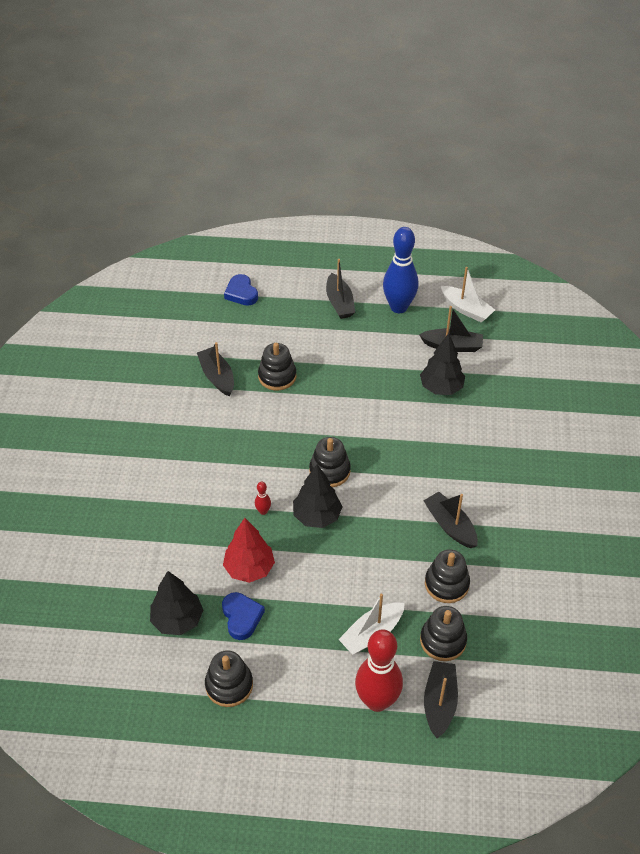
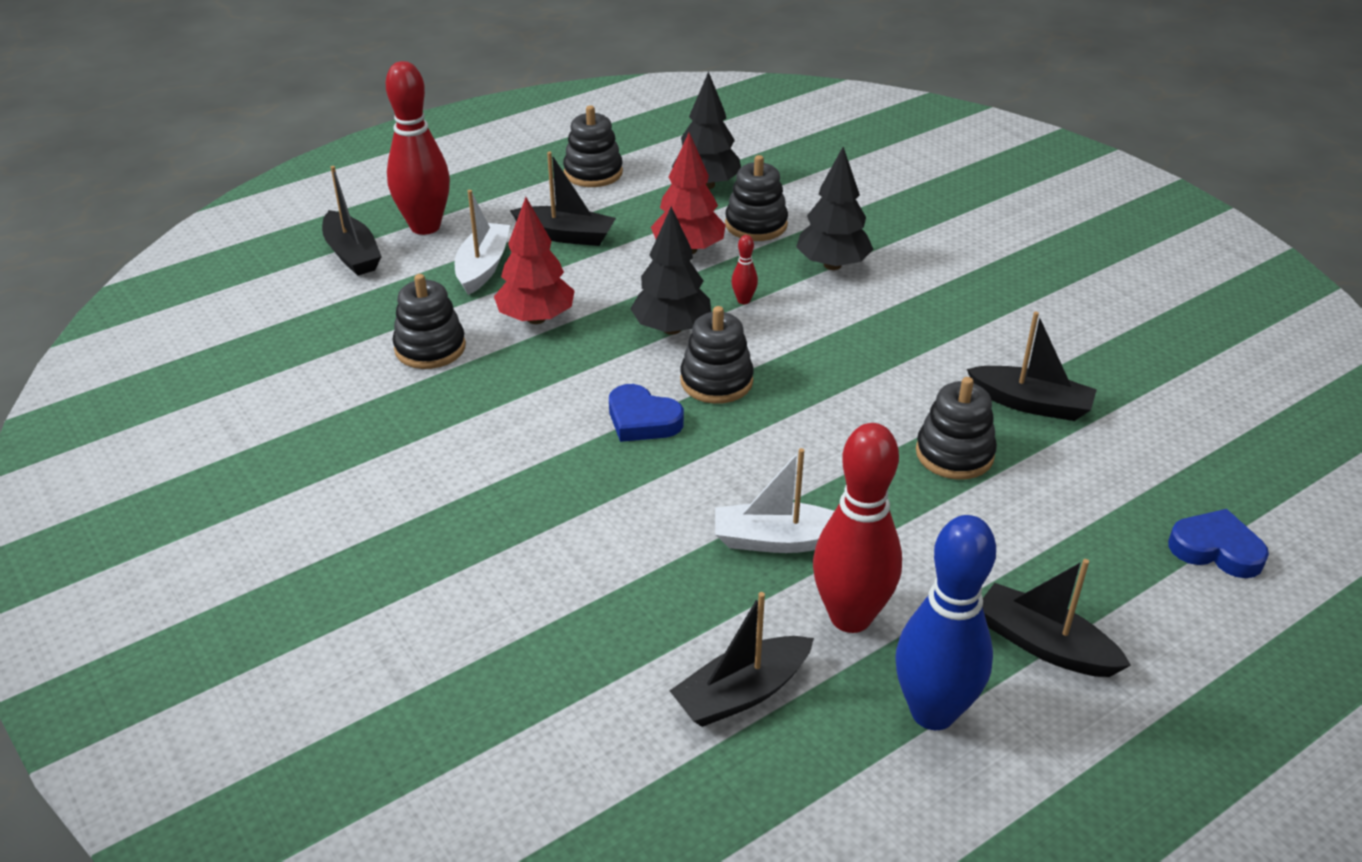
camera: 140 degrees right, 10 degrees down
blue heart [222,592,265,640] -> blue heart moved to [609,384,684,442]
black tree [420,333,465,395] -> black tree moved to [796,147,873,270]
black stacking toy [420,606,467,661] -> black stacking toy moved to [725,155,788,241]
black boat [423,492,478,548] -> black boat moved to [510,152,616,246]
white boat [441,267,495,322] -> white boat moved to [715,448,834,553]
none -> red tree [494,197,575,324]
none -> red bowling pin [813,423,902,633]

